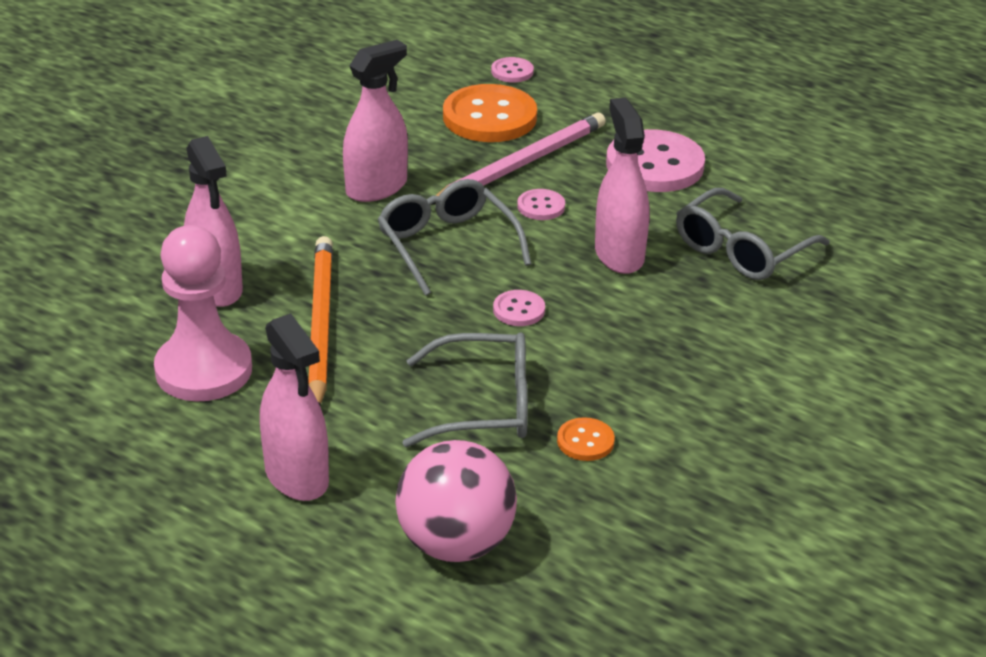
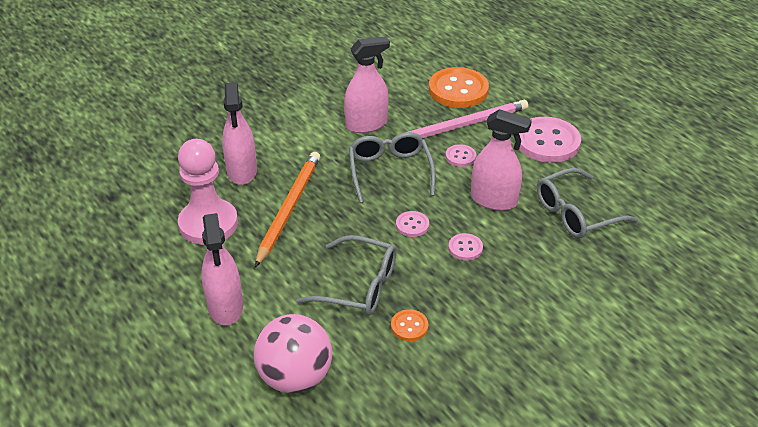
camera: 20 degrees right, 5 degrees up
pink button [491,57,534,82] -> pink button moved to [448,233,483,261]
pink spray bottle [595,98,650,274] -> pink spray bottle turned 105 degrees clockwise [471,109,532,211]

